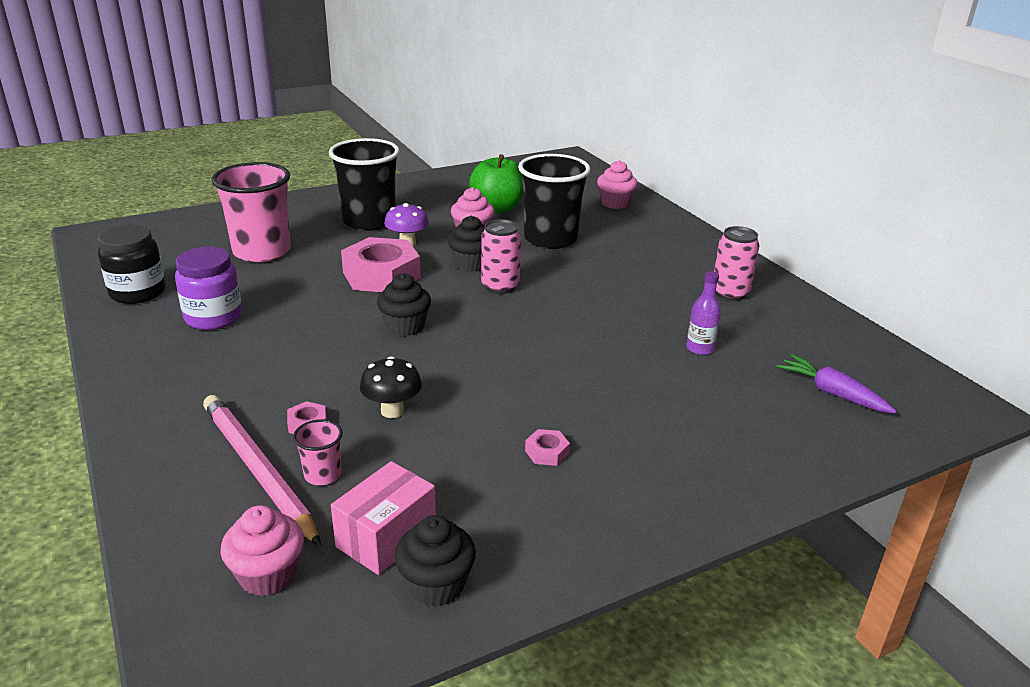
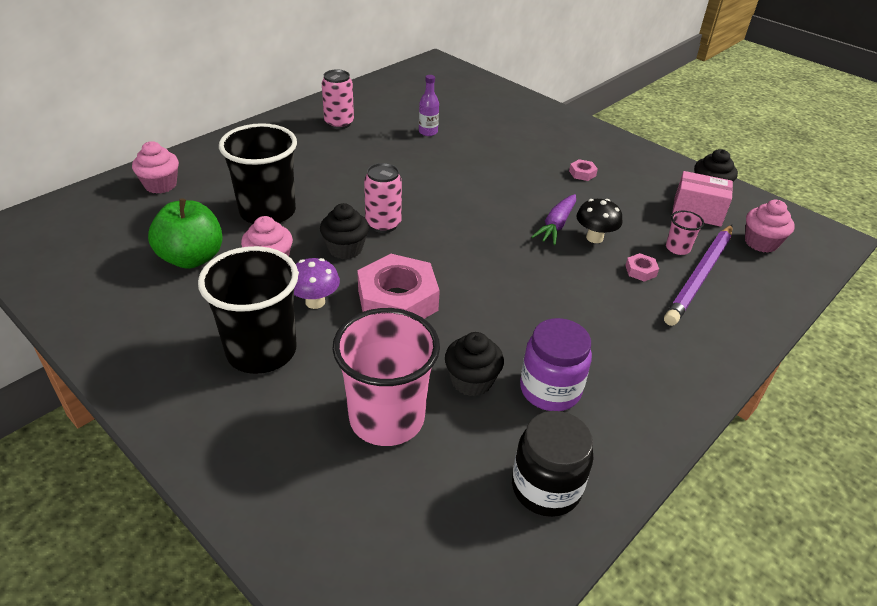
camera: 110 degrees left, 10 degrees up
pink pencil [203,395,321,546] -> purple pencil [664,225,733,326]
black cupcake [377,273,431,336] -> black cupcake moved to [445,332,504,396]
purple carrot [777,354,897,413] -> purple carrot moved to [532,194,576,245]

